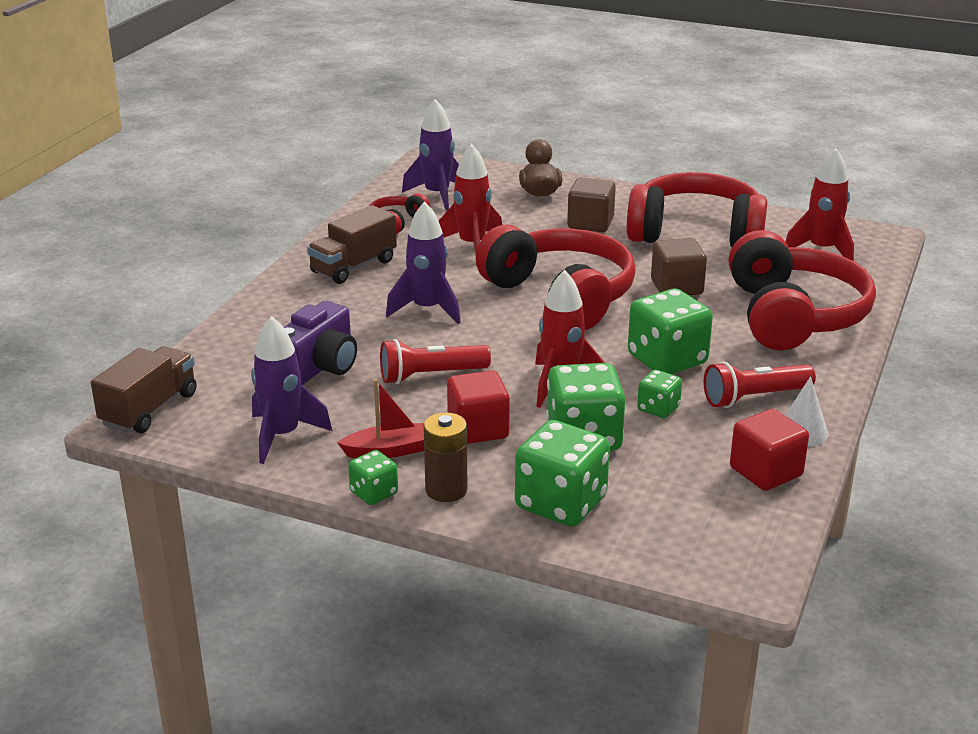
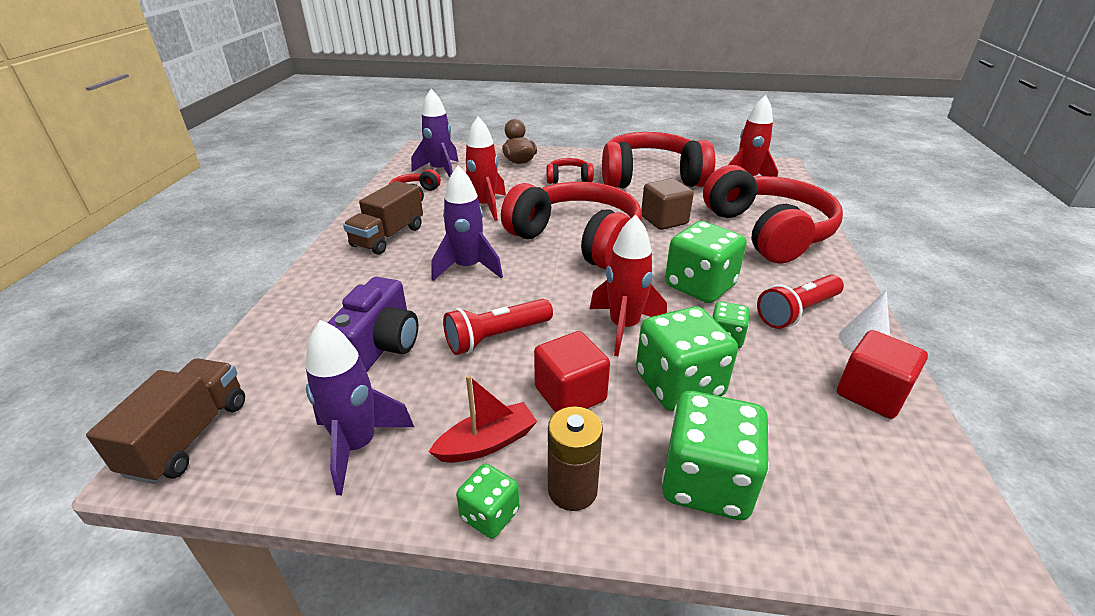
camera: 15 degrees left, 5 degrees up
brown cube [567,178,616,232] -> red headphones [546,158,594,184]

